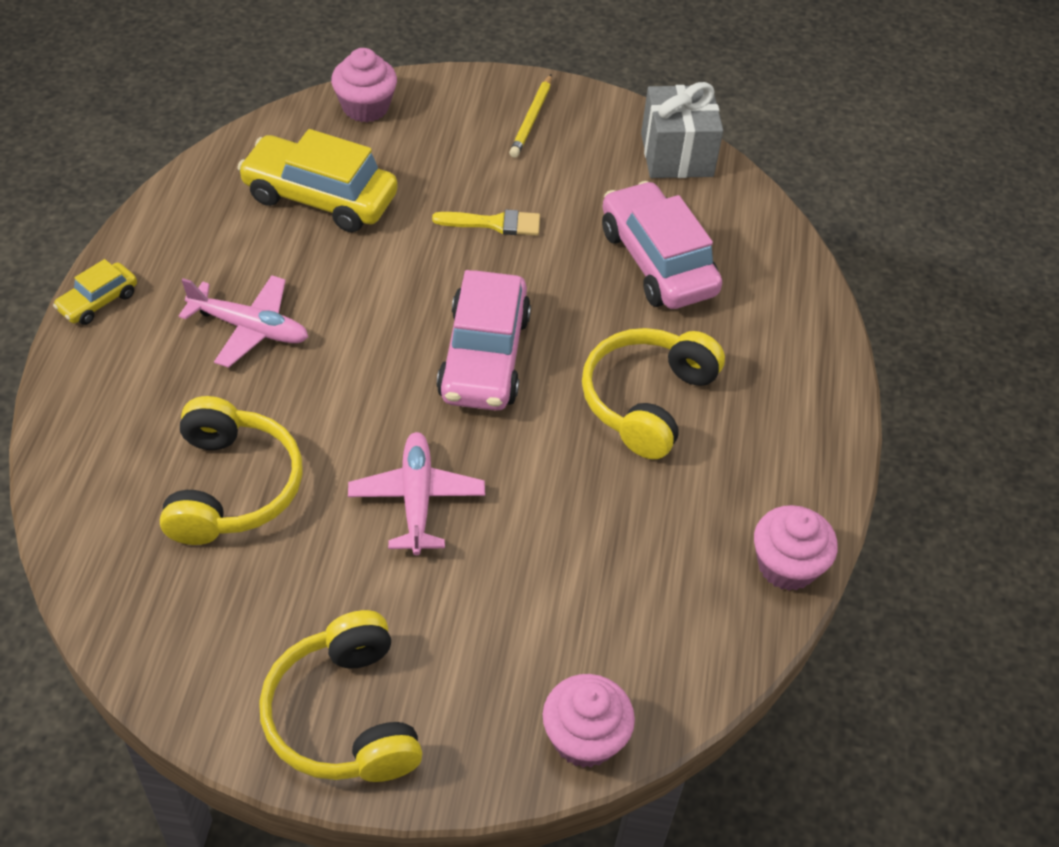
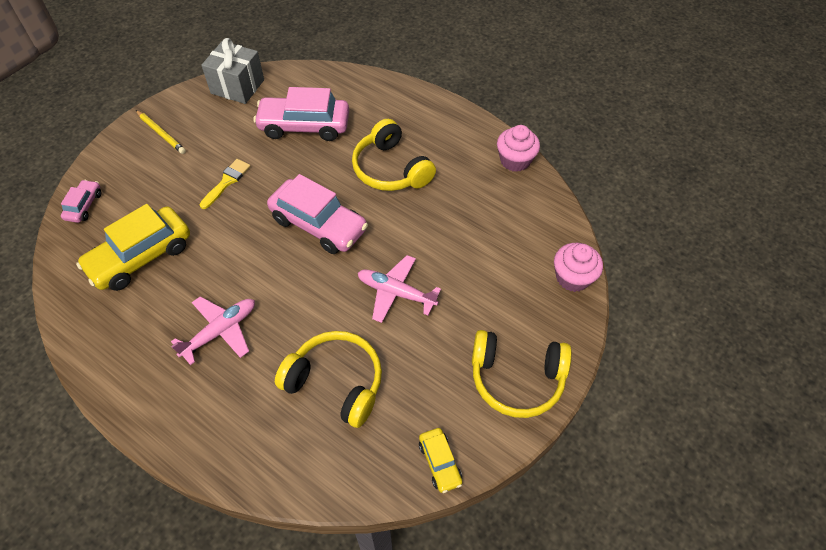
camera: 60 degrees left, 5 degrees up
yellow car [53,259,137,325] -> yellow car moved to [419,428,462,493]
pink cupcake [331,48,397,122] -> pink car [61,180,101,223]

